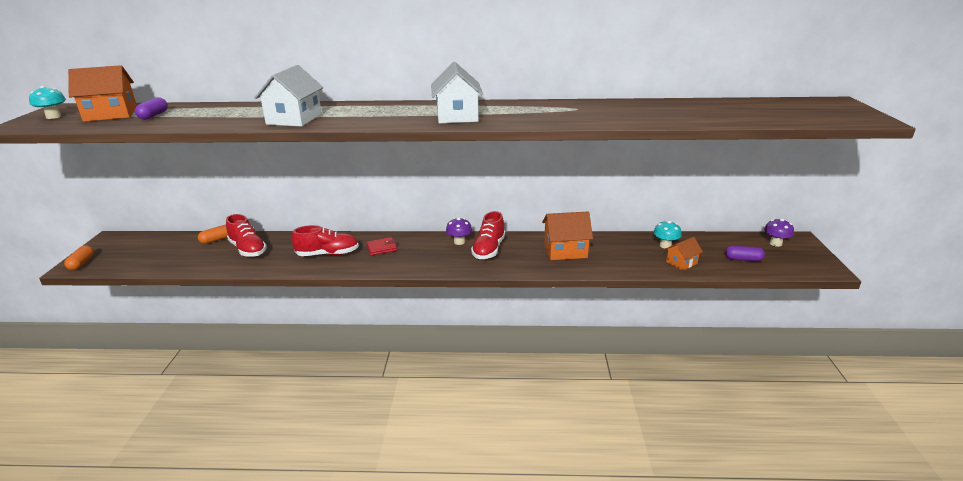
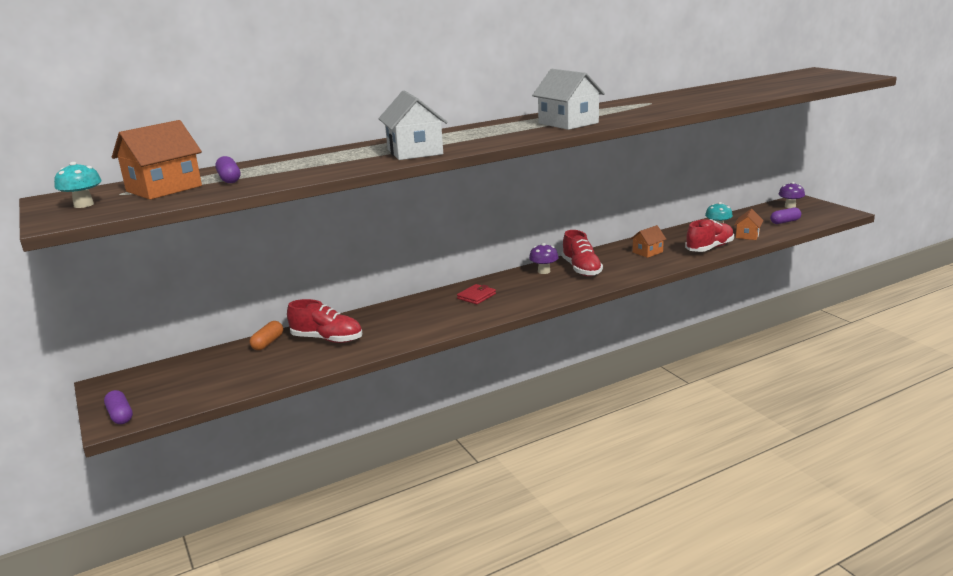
camera: 30 degrees left, 5 degrees down
orange capsule [64,245,94,270] -> purple capsule [104,390,133,424]
red shoe [292,225,359,256] -> red shoe moved to [685,219,734,252]
orange house [542,212,593,260] -> orange house [630,225,666,258], size x0.58

